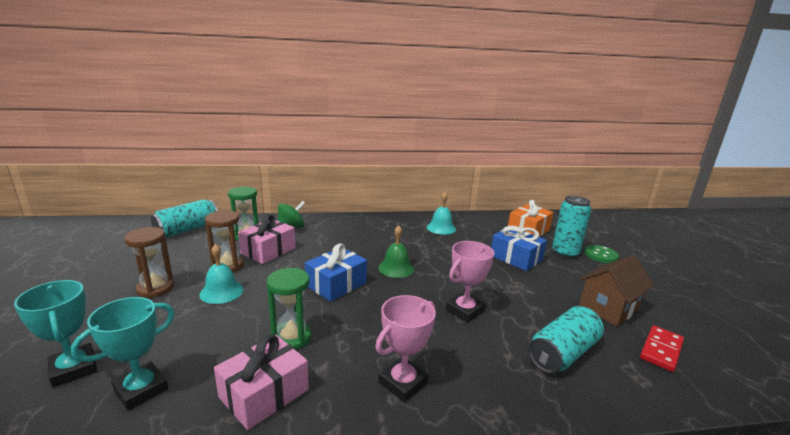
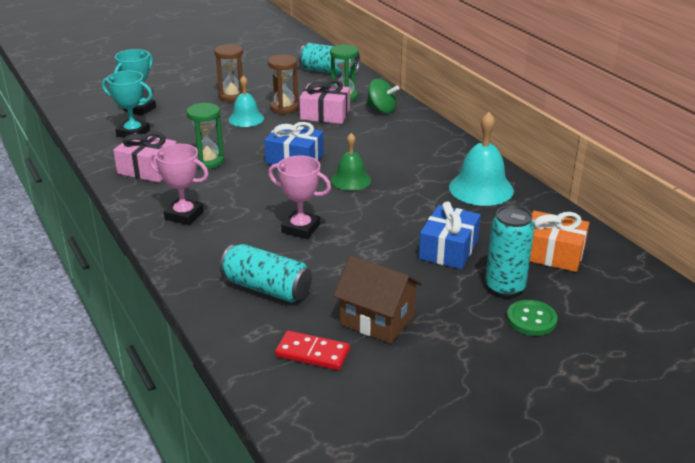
camera: 70 degrees right, 10 degrees up
turquoise bell [427,192,456,235] -> turquoise bell [449,112,514,206], size x1.57

